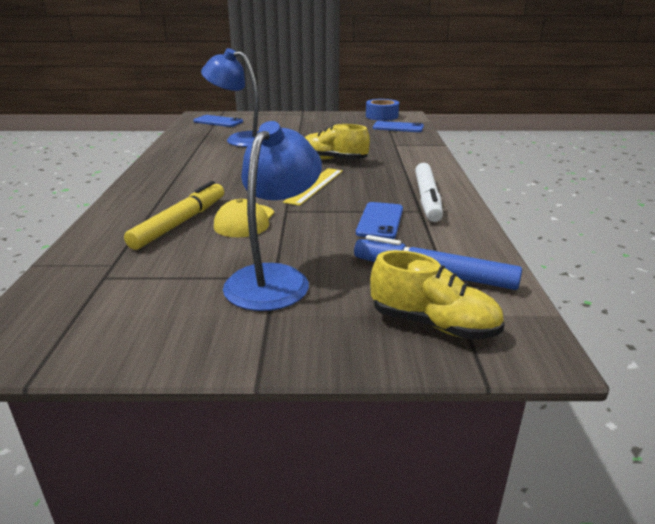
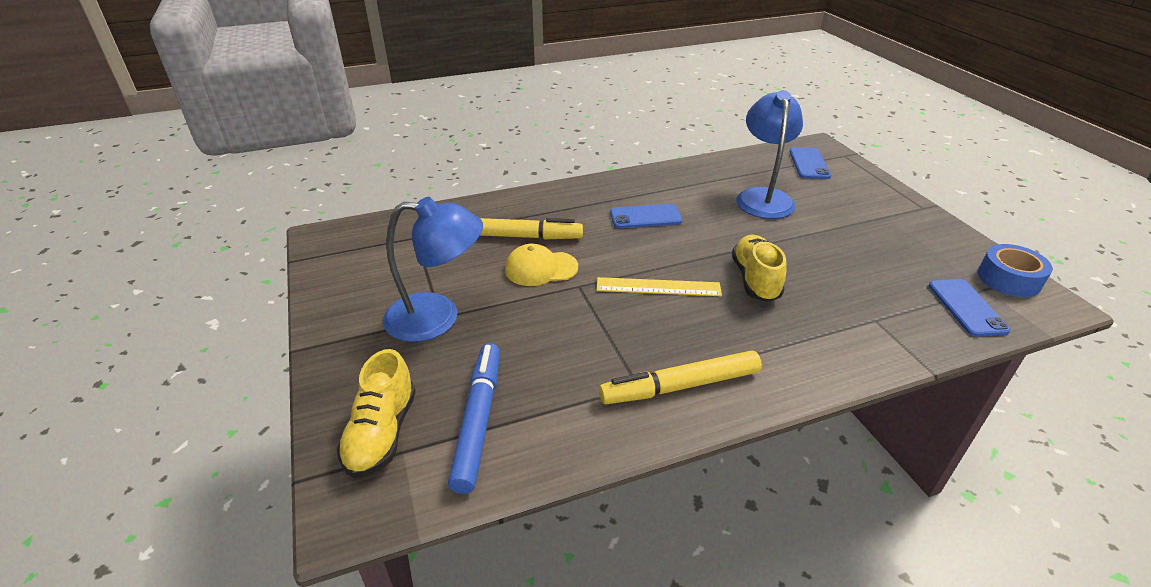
camera: 70 degrees right, 10 degrees up
blue phone [356,202,403,239] -> blue phone moved to [610,204,682,228]
white marker [415,163,443,222] -> yellow marker [599,350,762,404]

